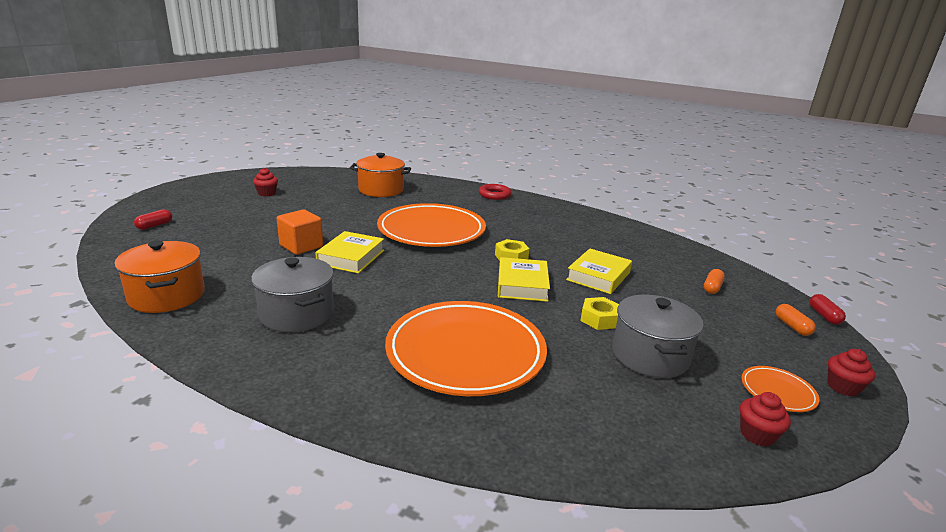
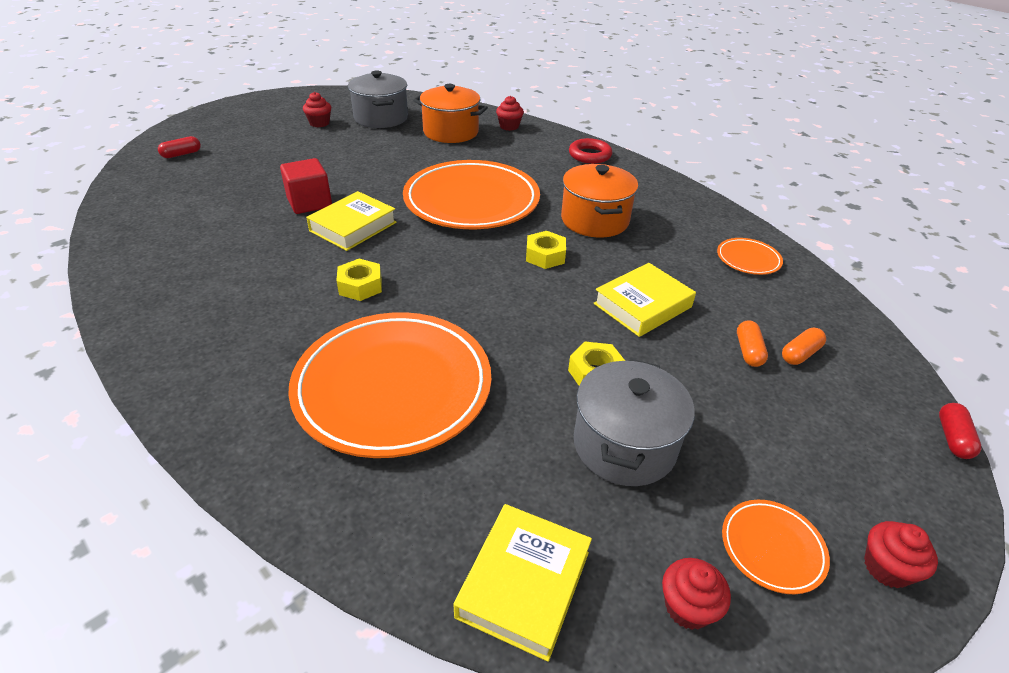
camera: 20 degrees right, 15 degrees up
orange pot [114,241,205,313] -> orange pot moved to [561,164,638,237]
grey pot [251,257,334,332] -> grey pot moved to [348,71,408,128]
orange cube [277,209,323,255] -> red cube [280,158,332,214]
yellow book [498,257,550,302] -> yellow book moved to [453,504,592,662]
orange capsule [776,304,816,336] -> orange capsule moved to [737,320,768,367]
none -> yellow nut [336,259,382,301]
none -> red cupcake [496,96,524,131]
none -> orange plate [717,238,783,275]

